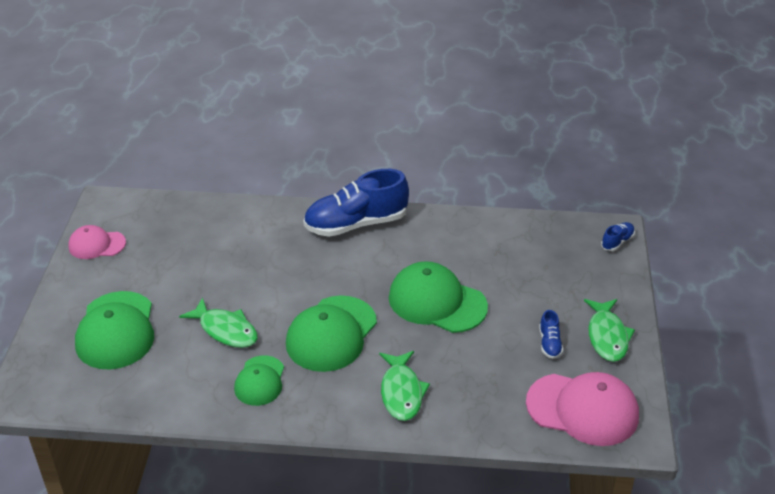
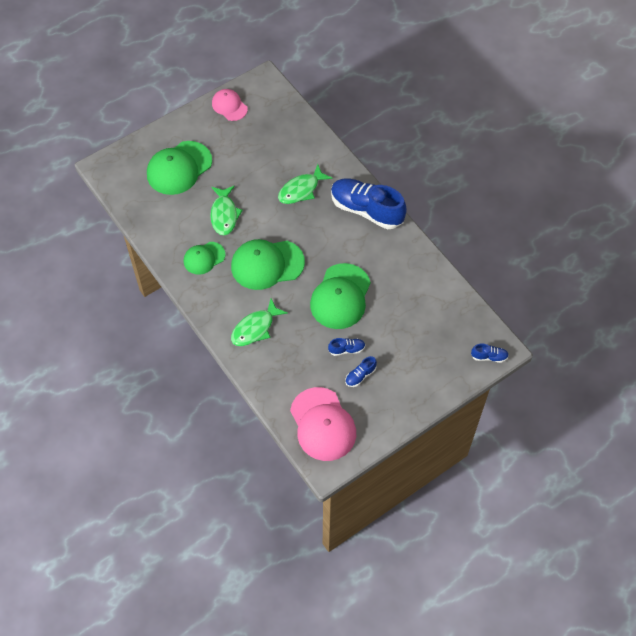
camera: 50 degrees right, 20 degrees up
green cap [389,261,488,333] -> green cap turned 150 degrees counterclockwise [310,263,371,329]
green fish [584,299,635,362] -> green fish moved to [278,164,332,204]
none -> blue shoe [328,338,365,356]

